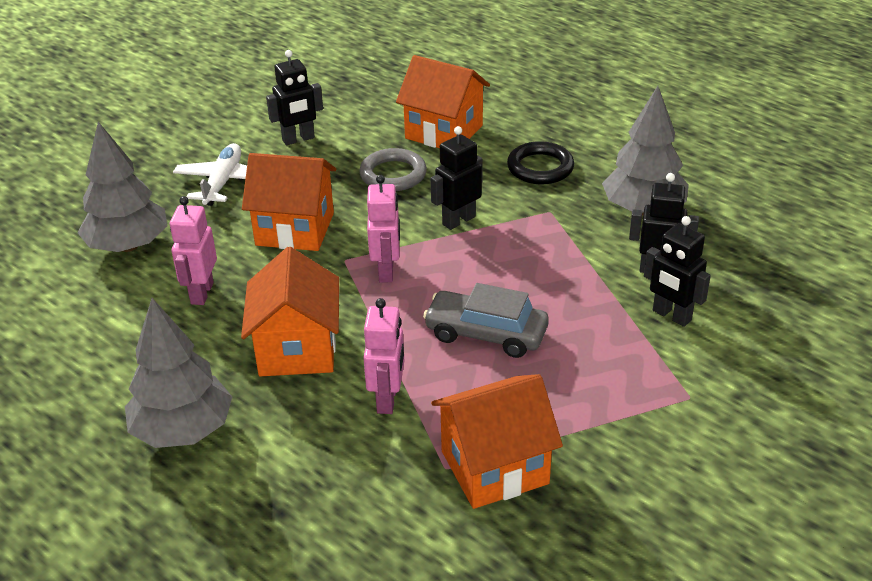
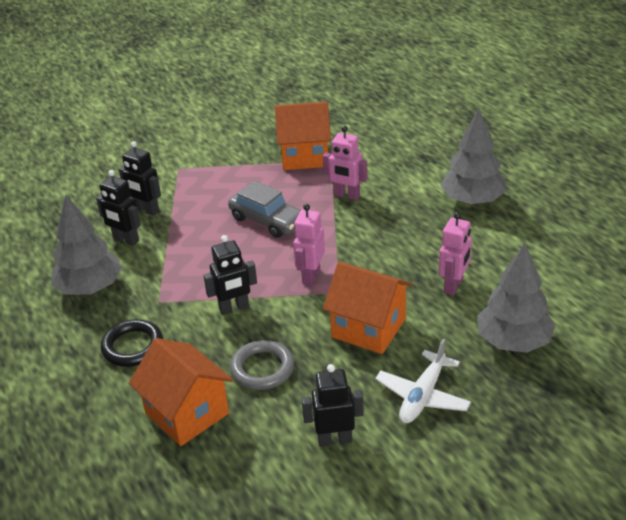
camera: 160 degrees left, 0 degrees up
orange house [241,247,339,376] -> none
pink robot [363,298,404,414] -> pink robot turned 90 degrees counterclockwise [323,126,367,200]
black robot [644,216,711,327] -> black robot turned 150 degrees clockwise [119,141,161,216]

